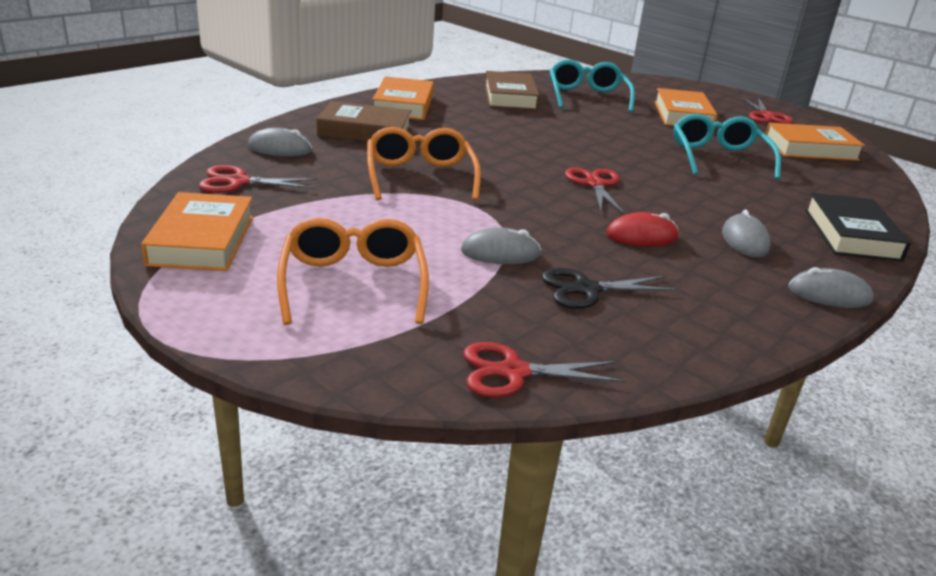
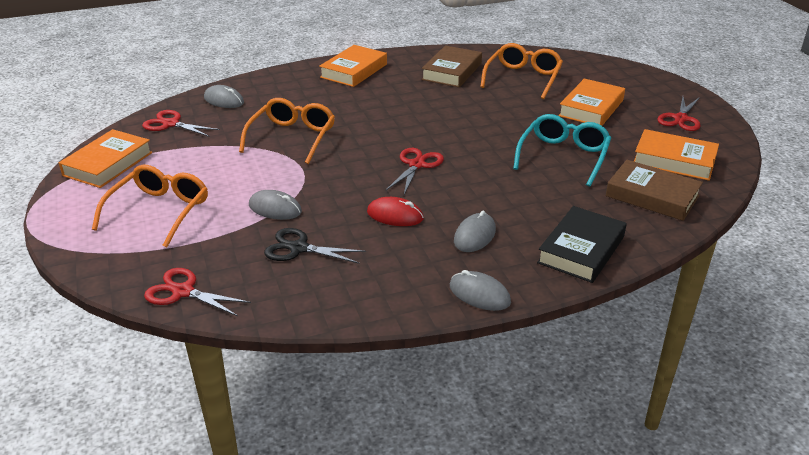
camera: 30 degrees right, 5 degrees up
brown book [317,101,411,141] -> brown book moved to [606,160,703,221]
turquoise glasses [549,59,635,112] -> orange glasses [480,43,563,99]

